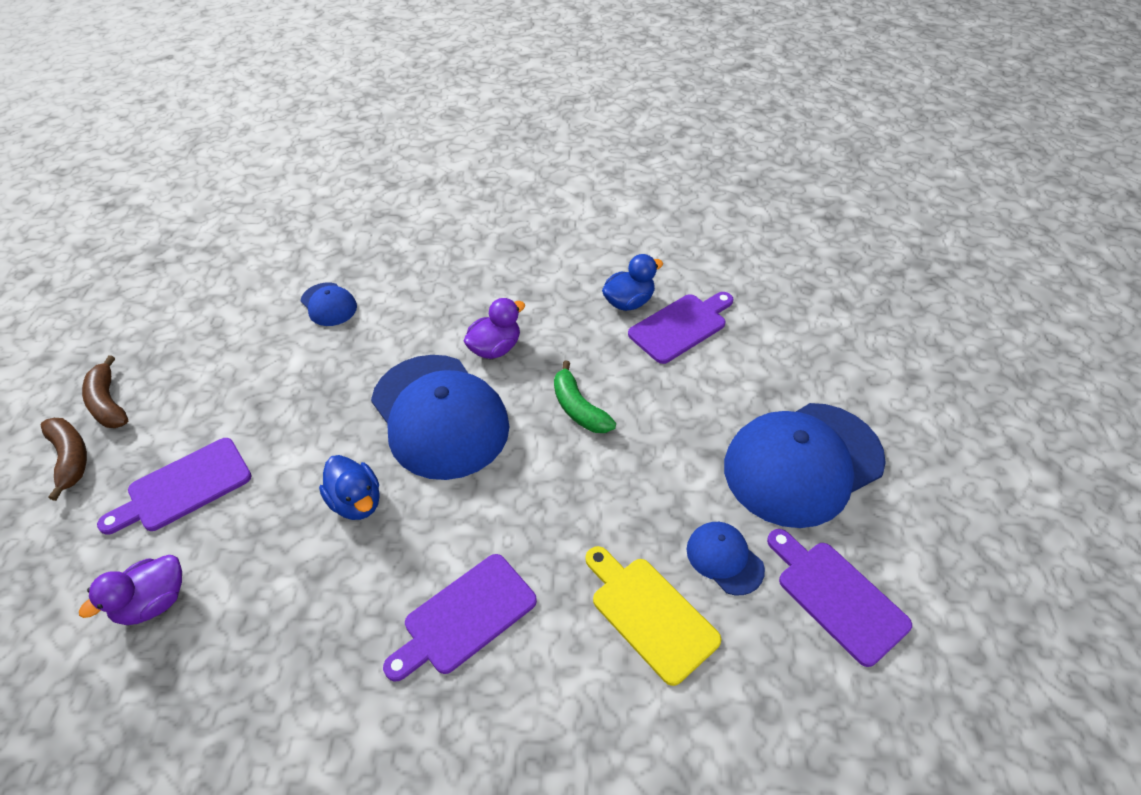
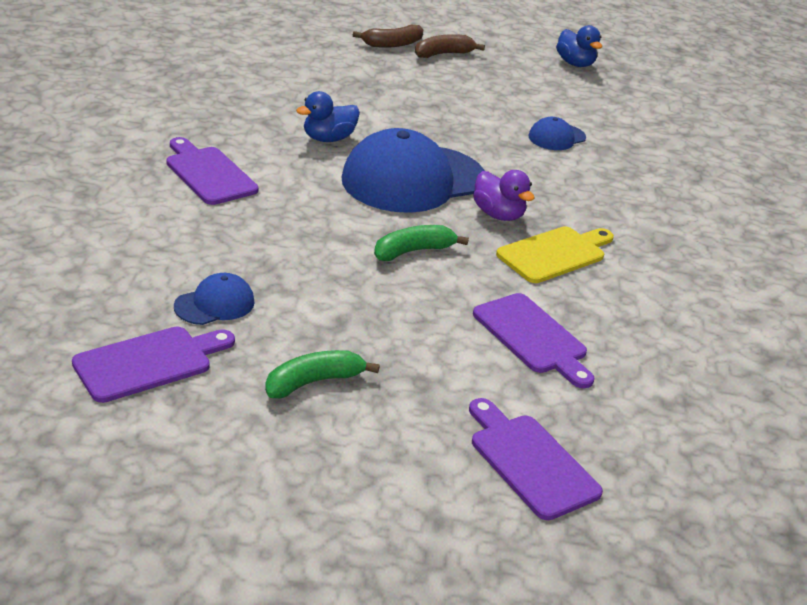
camera: 90 degrees right, 15 degrees down
purple duck [79,555,182,625] -> none
purple cutting board [97,438,252,535] -> purple cutting board moved to [469,398,603,520]
yellow cutting board [585,546,721,686] -> yellow cutting board moved to [496,226,614,283]
blue duck [602,254,663,311] -> blue duck moved to [556,25,602,67]
blue cap [724,403,886,528] -> green banana [265,350,380,398]

